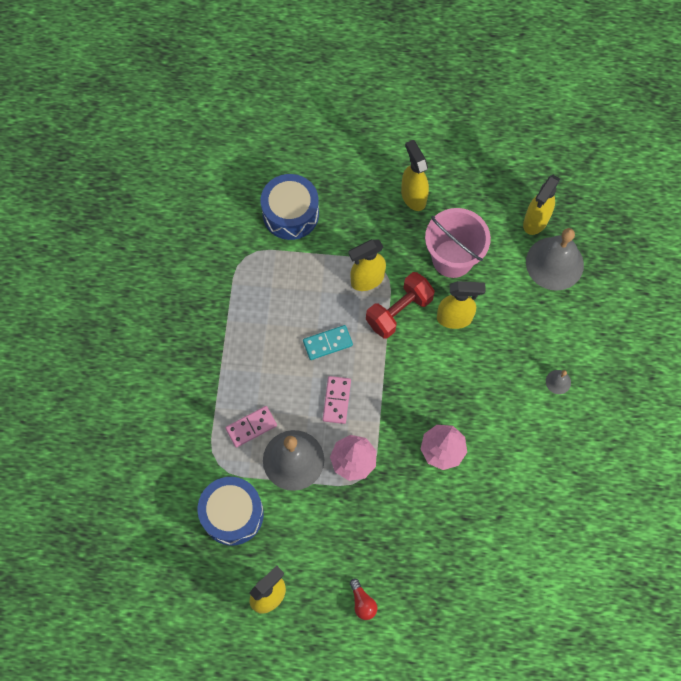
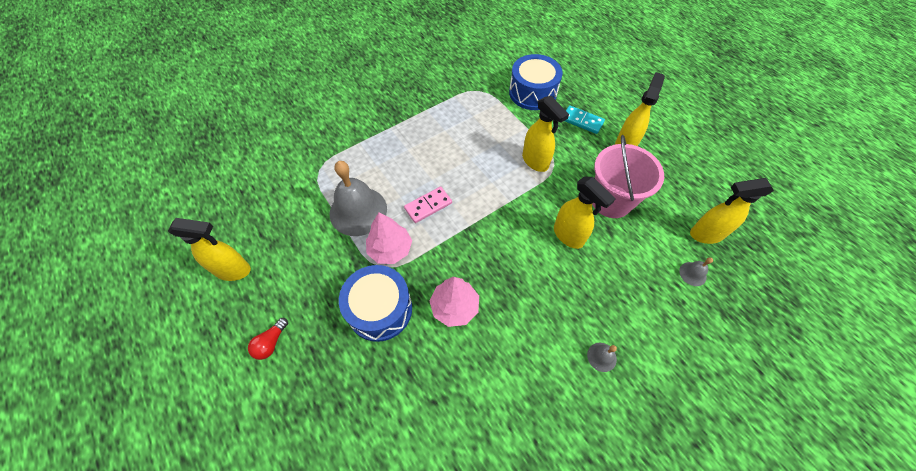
camera: 50 degrees right, 10 degrees down
blue drum [198,477,264,546] -> blue drum moved to [339,265,412,342]
pink domino [225,406,277,447] -> none
turquoise domino [303,325,353,360] -> turquoise domino moved to [565,105,605,134]
yellow spray bottle [348,239,386,291] -> yellow spray bottle turned 150 degrees counterclockwise [522,96,569,172]
red dumbbell [366,272,435,339] -> none
grey bell [526,228,584,291] -> grey bell [679,257,713,286], size x0.42

